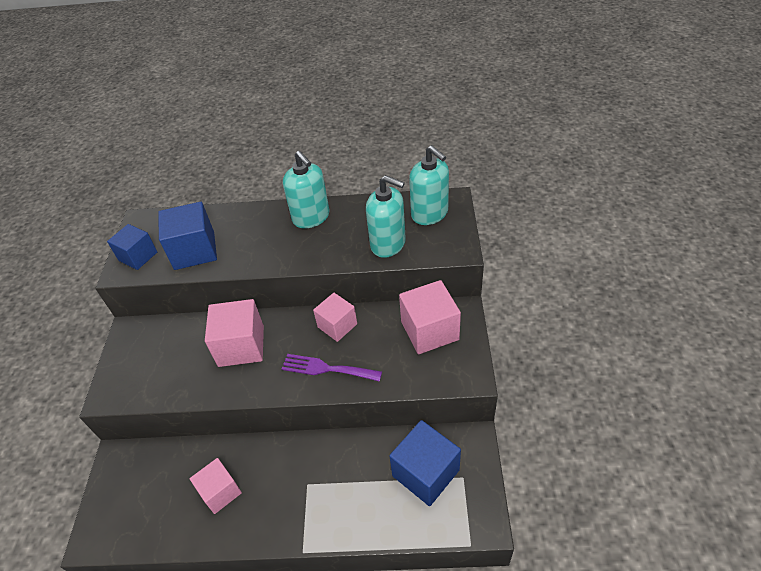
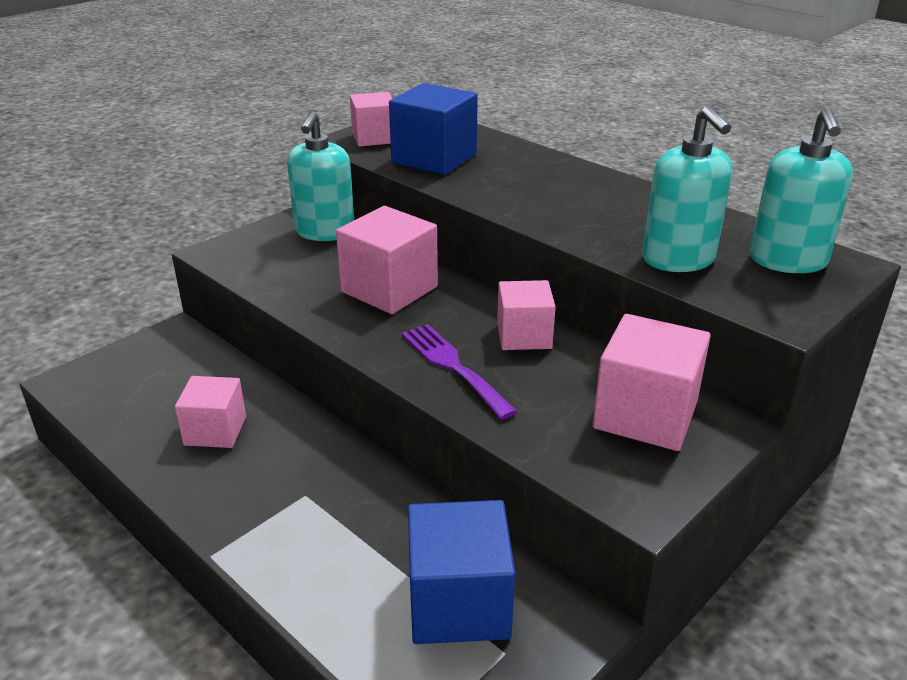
camera: 40 degrees right, 15 degrees down
blue cube [107,224,157,270] -> pink cube [350,92,393,147]
turquoise soap dispenser [283,151,330,229] -> turquoise soap dispenser moved to [287,111,354,241]

